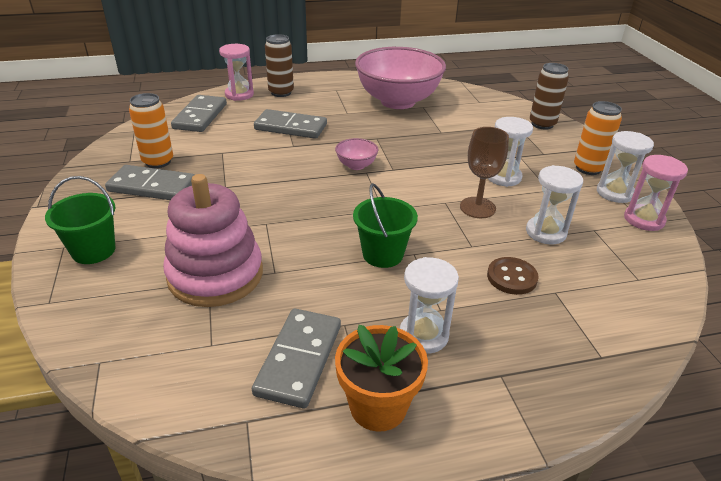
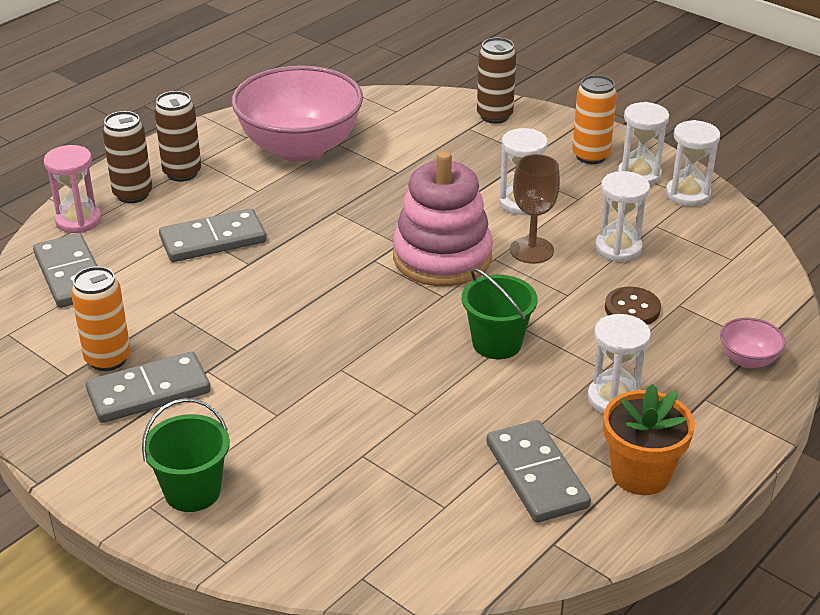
camera: 35 degrees left, 0 degrees up
pink stacking toy [163,174,263,307] -> pink stacking toy moved to [393,151,493,286]
pink bowl [335,138,378,170] -> pink bowl moved to [720,318,786,368]
pink hourglass [624,155,688,231] -> white hourglass [666,120,720,206]
none -> brown can [154,91,201,182]

